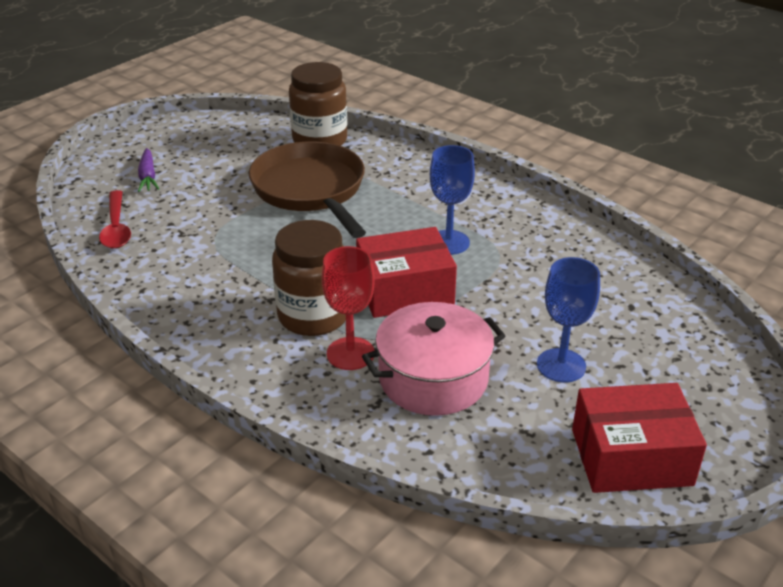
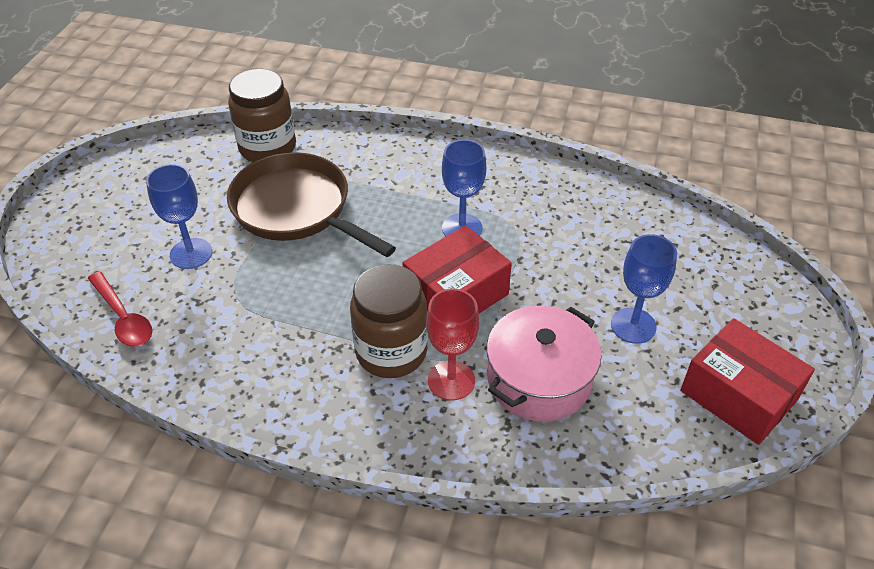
camera: 25 degrees left, 10 degrees up
purple carrot [138,148,159,192] -> none
red box [572,383,707,493] -> red box turned 75 degrees clockwise [680,318,815,445]
none -> blue goblet [146,164,212,269]

